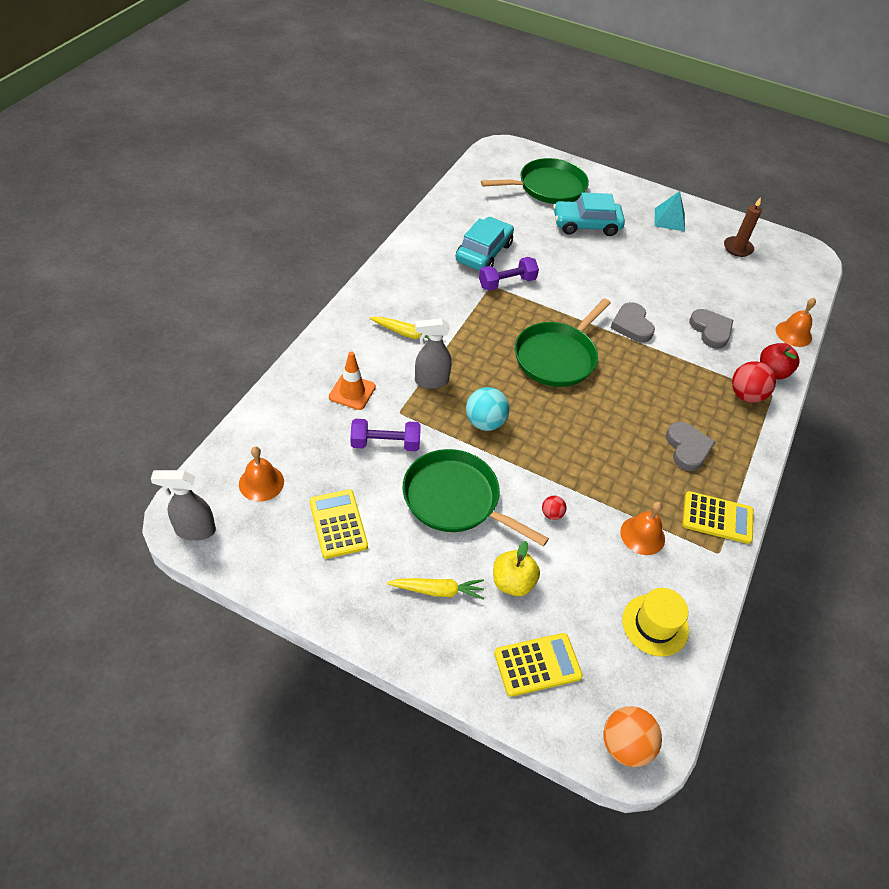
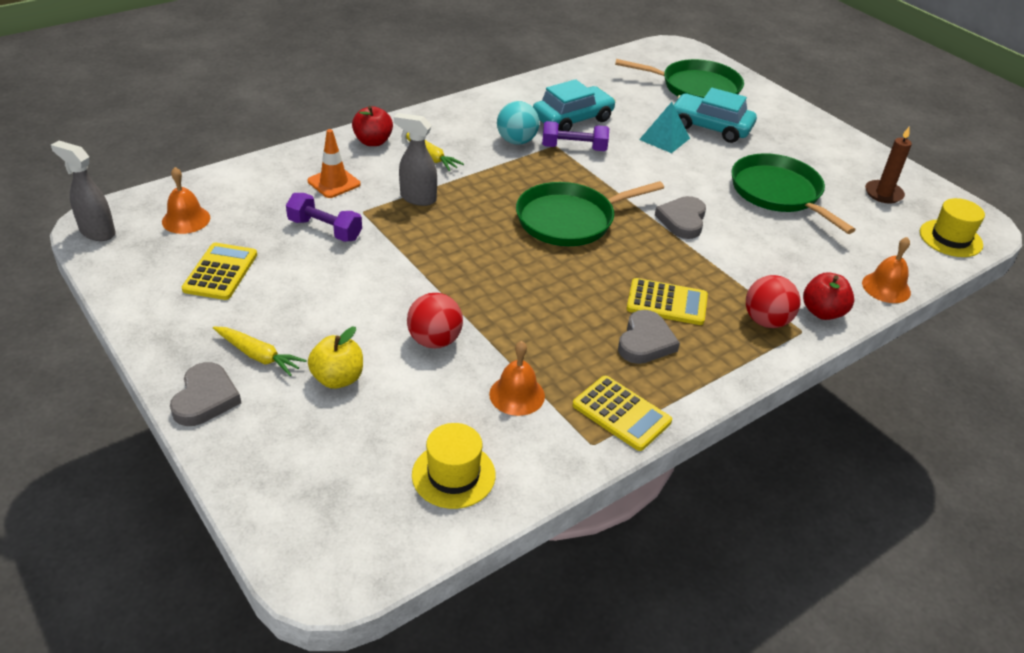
camera: 30 degrees right, 10 degrees down
green pan [403,449,549,547] -> green pan moved to [731,153,856,234]
turquoise ball [466,387,510,431] -> turquoise ball moved to [497,101,539,145]
yellow calculator [494,633,583,697] -> yellow calculator moved to [627,278,708,325]
red ball [542,496,567,520] -> red ball [407,293,463,348], size x1.92
orange ball [603,706,662,767] -> none
turquoise pyramid [655,191,685,231] -> turquoise pyramid moved to [639,102,690,153]
grey heart [689,309,733,349] -> grey heart moved to [170,362,241,426]
none -> red apple [352,106,393,146]
none -> yellow hat [920,198,985,257]

